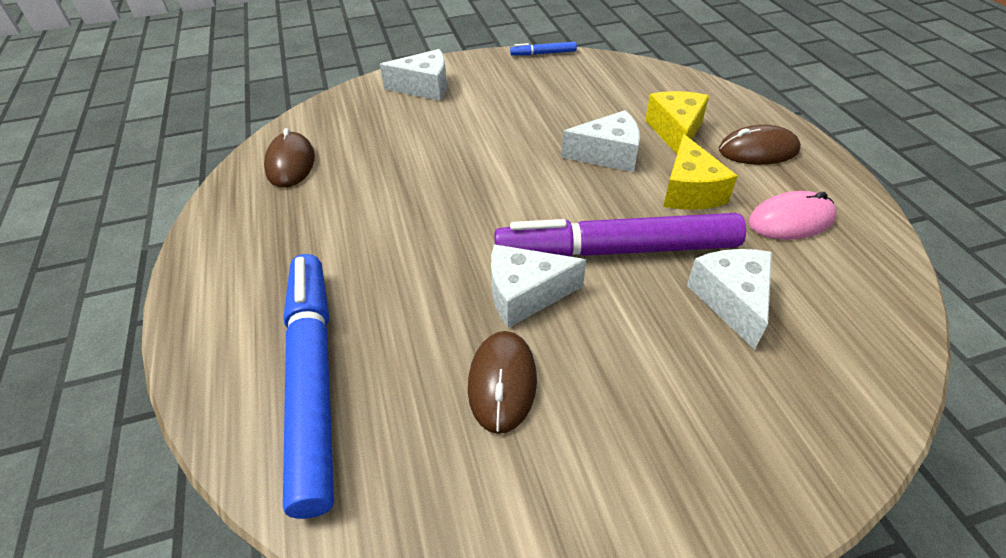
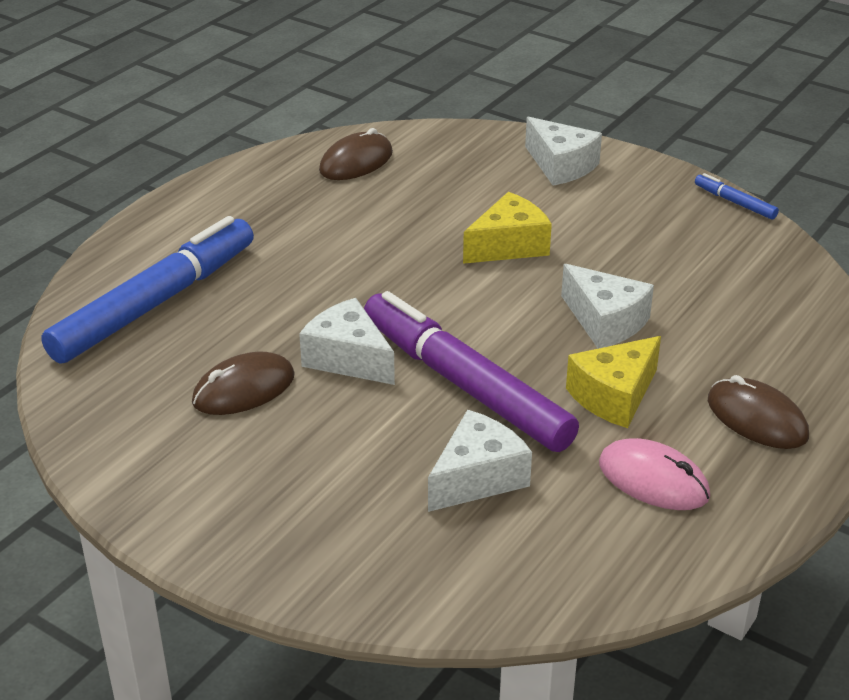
camera: 50 degrees right, 10 degrees down
yellow cheese [645,91,709,154] -> yellow cheese moved to [463,192,552,264]

